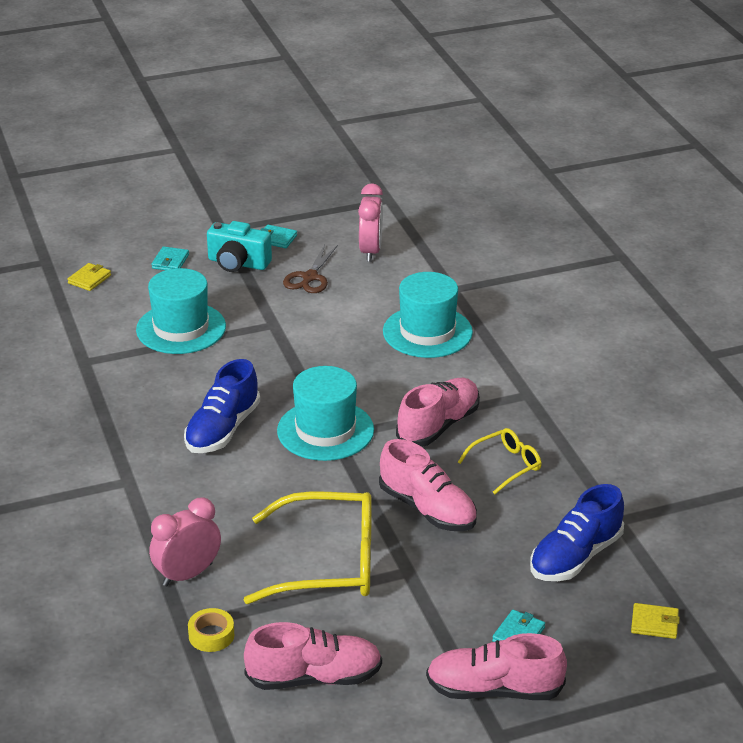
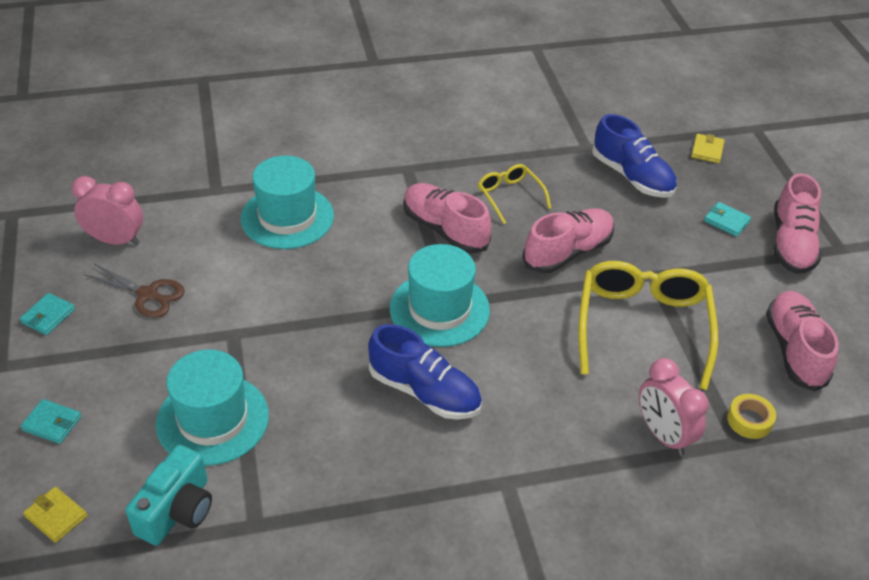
camera: 85 degrees left, 10 degrees up
turquoise camera [207,221,272,272] -> turquoise camera moved to [126,445,212,545]

